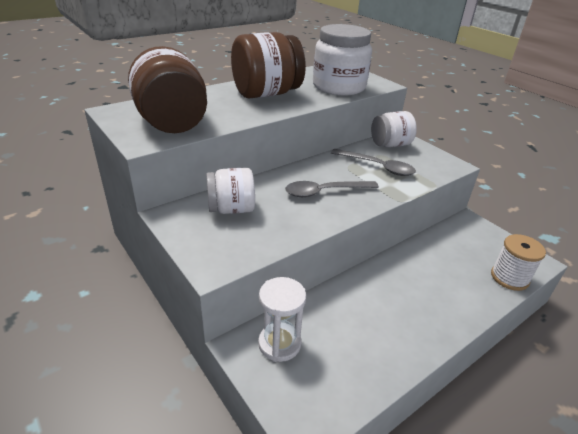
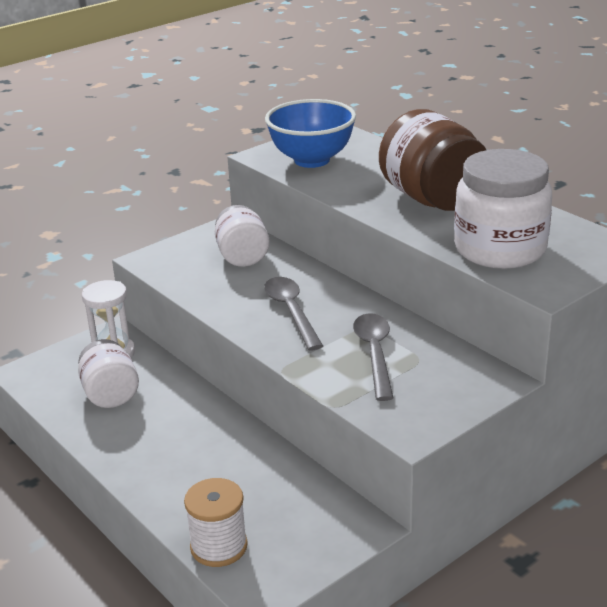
camera: 90 degrees right, 5 degrees down
brown jar [128,46,207,133] -> blue bowl [265,99,356,168]
grey spoon [331,149,416,176] -> grey spoon turned 150 degrees clockwise [353,313,393,401]
white jar [371,111,417,147] -> white jar moved to [78,339,139,408]

